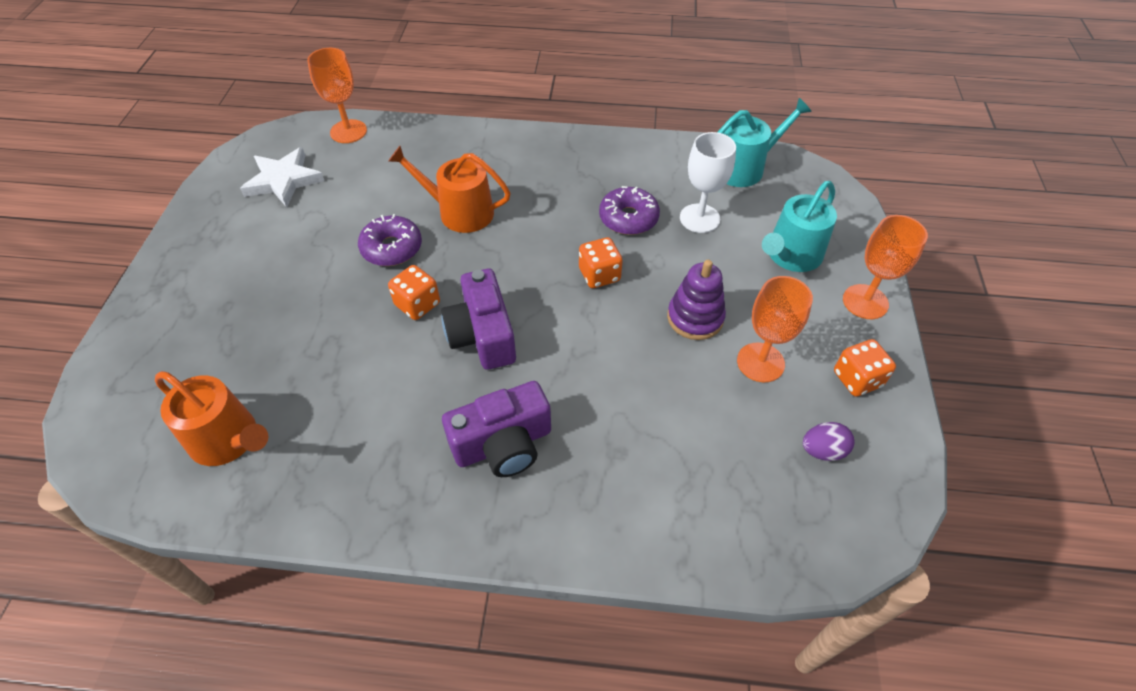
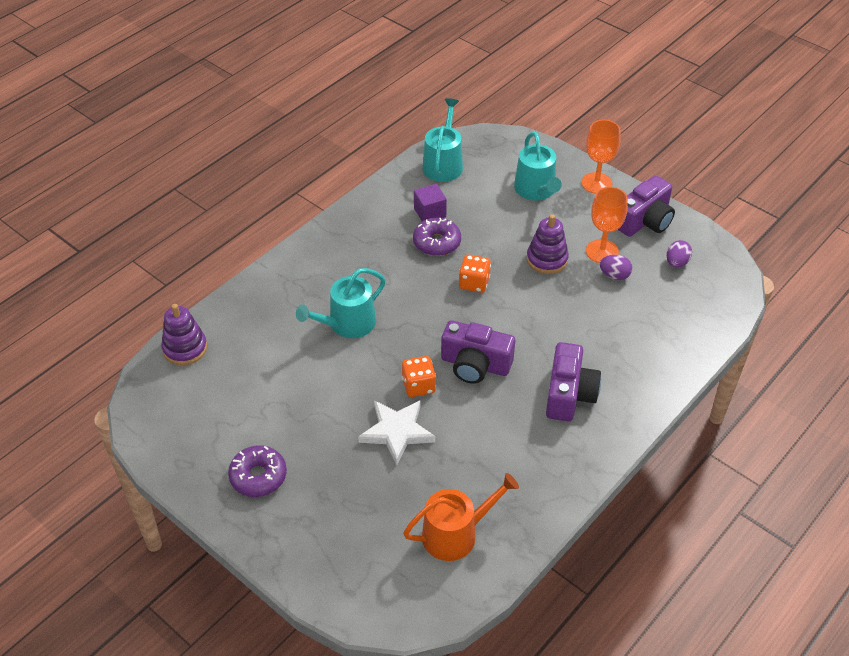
camera: 55 degrees left, 5 degrees down
white star [240,147,324,207] -> white star moved to [358,400,435,465]
orange goblet [307,48,367,143] -> purple stacking toy [161,304,207,365]
purple donut [358,214,422,266] -> purple donut moved to [228,445,287,497]
orange watering can [388,146,510,233] -> turquoise watering can [296,268,385,338]
white goblet [680,132,736,233] -> none
orange dice [834,339,896,397] -> purple camera [618,175,675,237]
none -> purple cube [414,184,447,221]
none -> purple egg [600,255,633,280]

